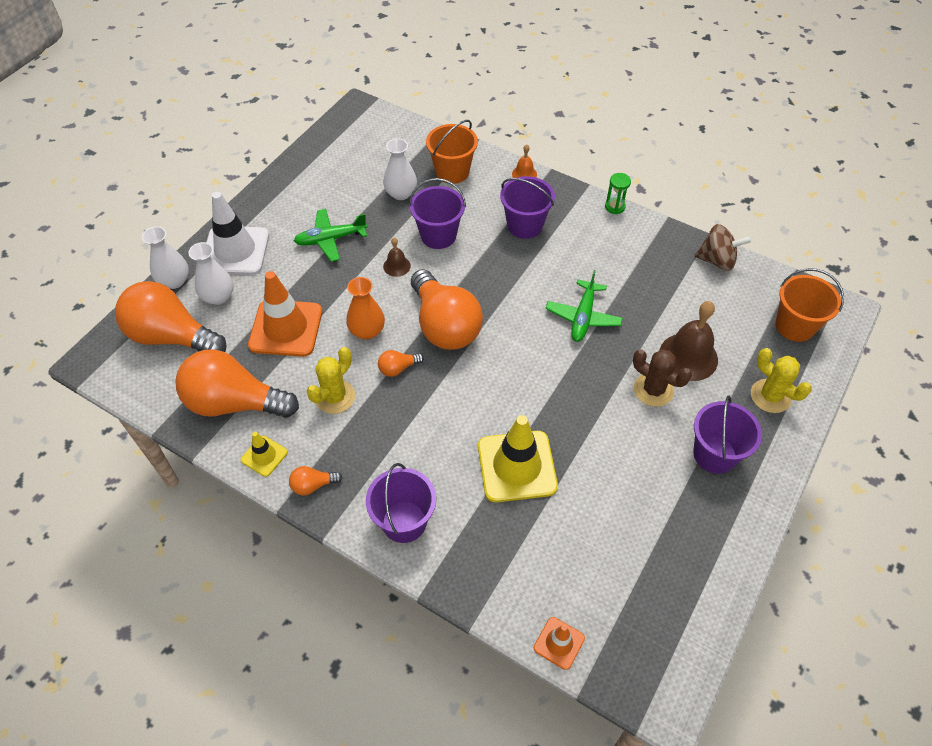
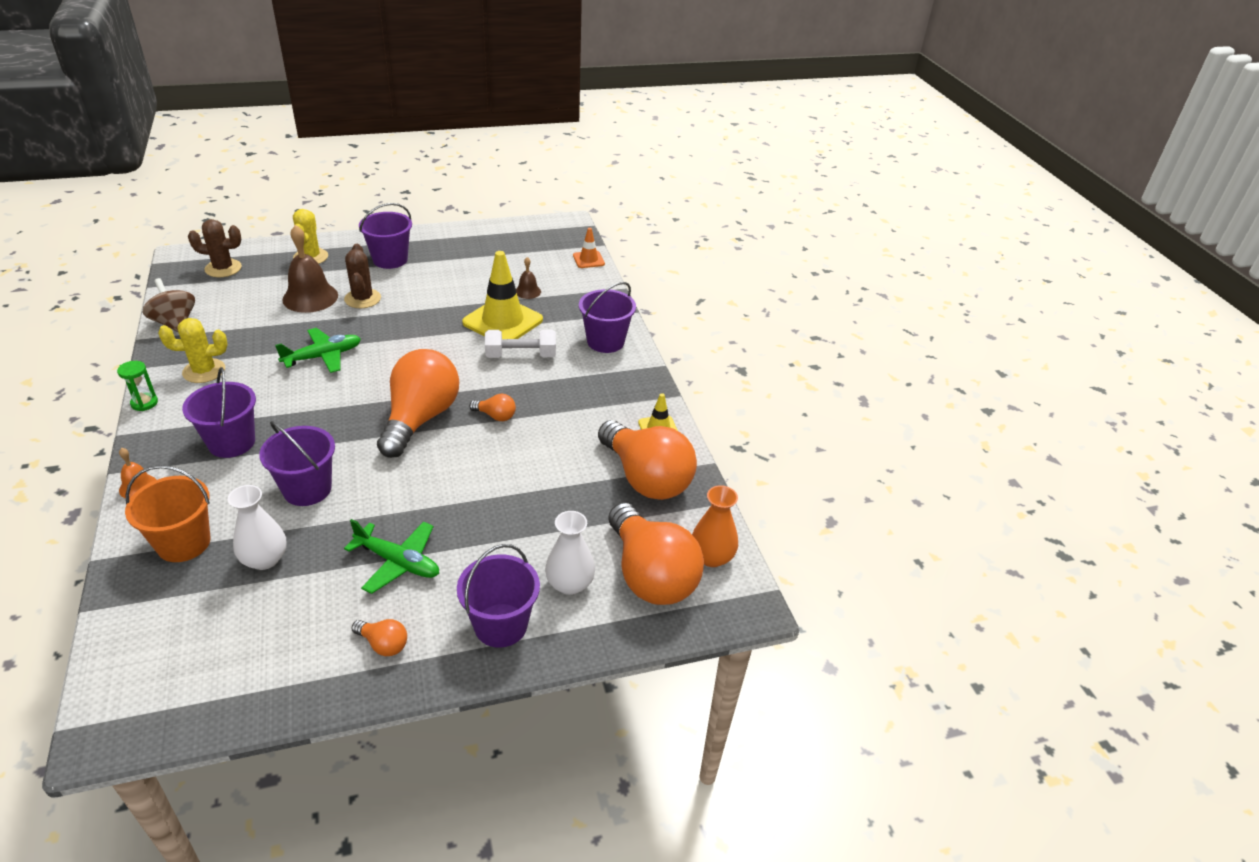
camera: 140 degrees left, 15 degrees down
white vase [142,226,189,289] -> none
white traffic cone [206,192,269,275] -> purple bucket [457,544,540,648]
orange traffic cone [248,271,322,357] -> none
orange light bulb [289,466,342,496] -> orange light bulb moved to [352,619,407,656]
yellow cactus [306,347,355,414] -> yellow cactus moved to [158,318,228,383]
orange vase [346,277,385,339] -> orange vase moved to [692,485,738,567]
brown bell [383,238,411,277] -> brown bell moved to [516,257,541,299]
orange bucket [776,268,844,342] -> brown cactus [188,219,242,277]
none -> white dumbbell [485,330,556,358]

